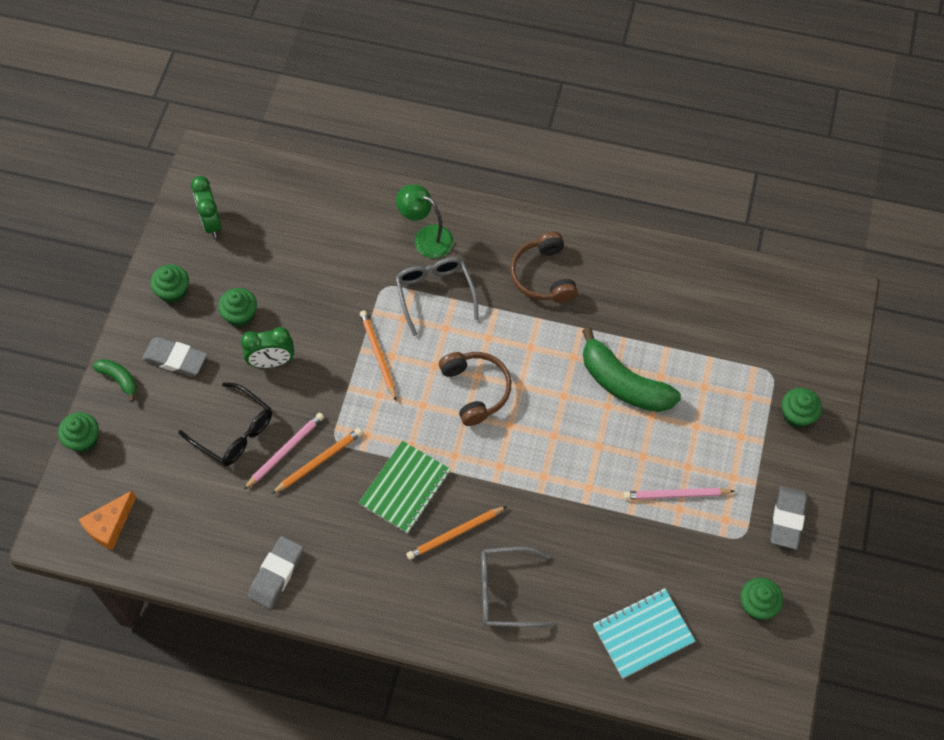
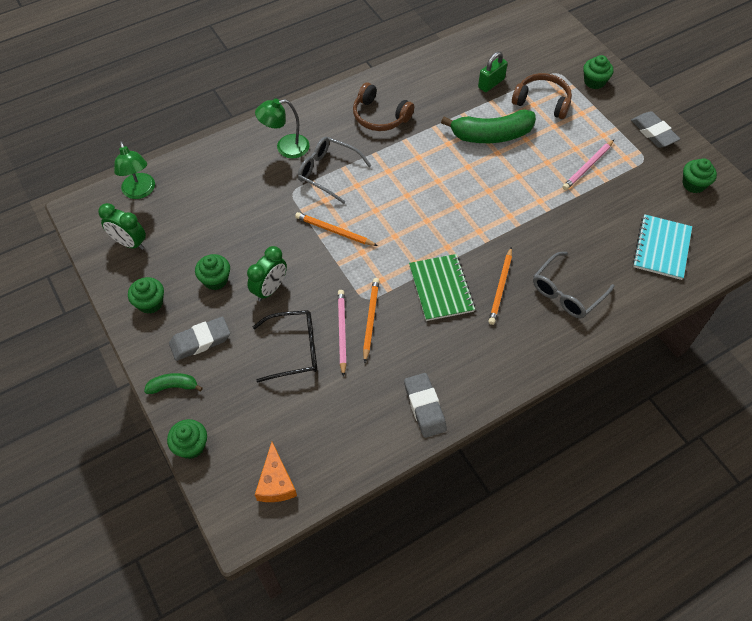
camera: 45 degrees left, 5 degrees down
brown headphones [439,352,511,426] -> brown headphones moved to [512,73,572,119]
none -> green lamp [114,141,155,199]
none -> green padlock [478,51,508,92]

